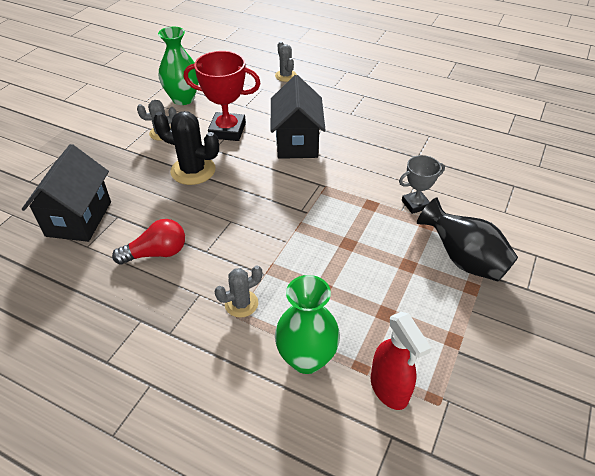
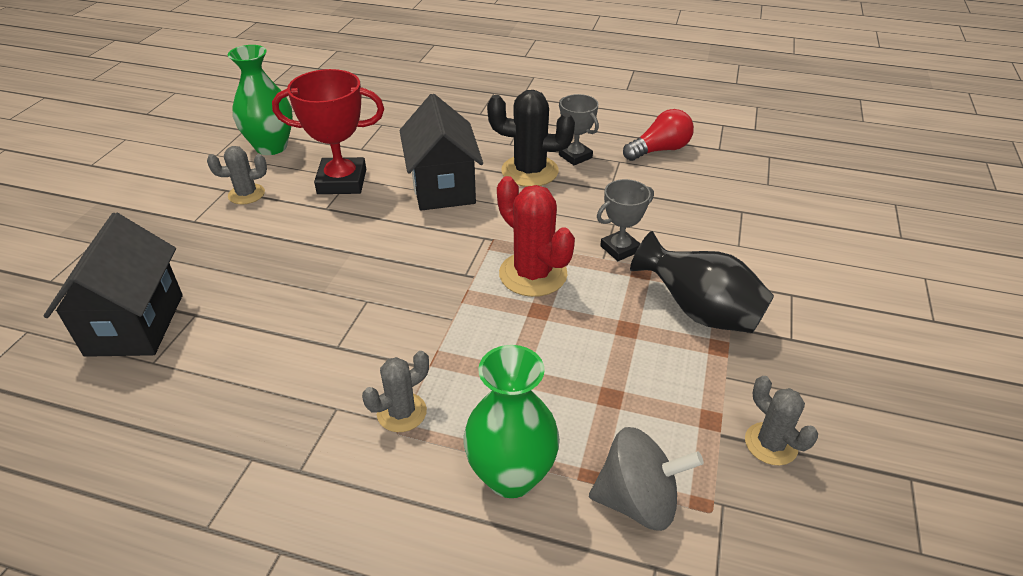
camera: 10 degrees left, 5 degrees down
red light bulb [112,219,185,264] -> red light bulb moved to [623,109,694,161]
black cactus [153,111,219,185] -> black cactus moved to [487,90,575,187]
grey cactus [275,41,297,82] -> grey cactus moved to [745,376,818,465]
red spray bottle [371,312,431,410] -> grey spinning top [589,427,704,531]
none -> red cactus [497,176,575,297]
none -> grey trophy [559,94,599,165]

